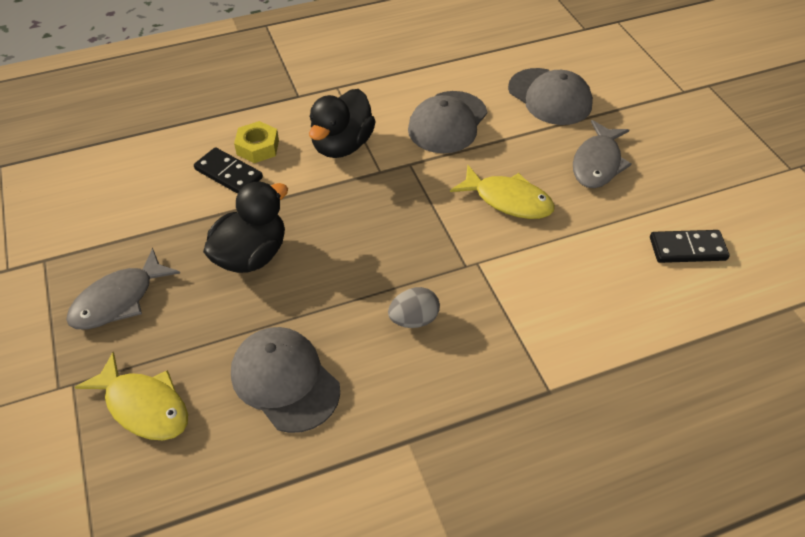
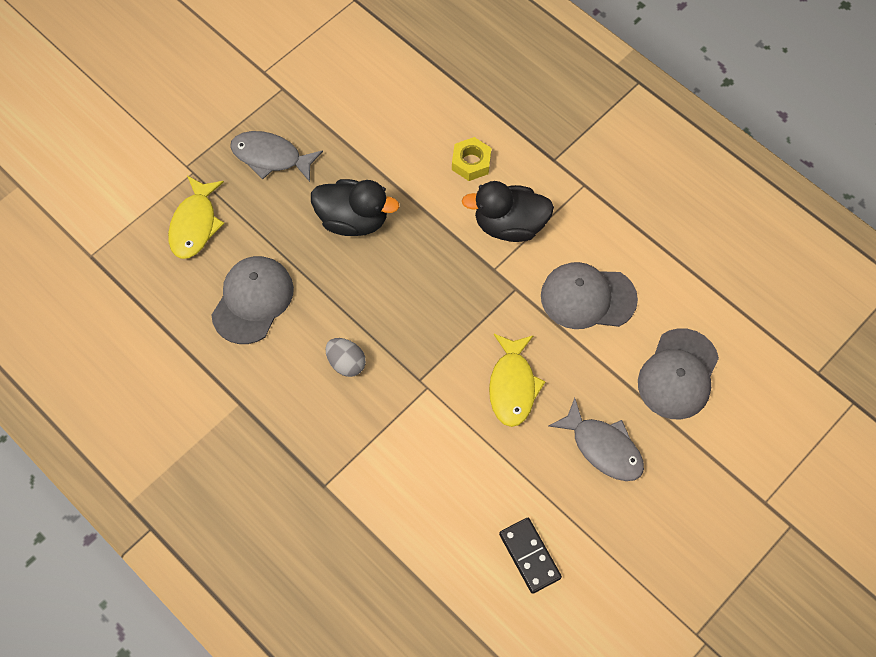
camera: 65 degrees right, 15 degrees up
black domino [194,147,263,194] -> none
grey fish [573,120,632,188] -> grey fish turned 135 degrees counterclockwise [548,398,644,481]

